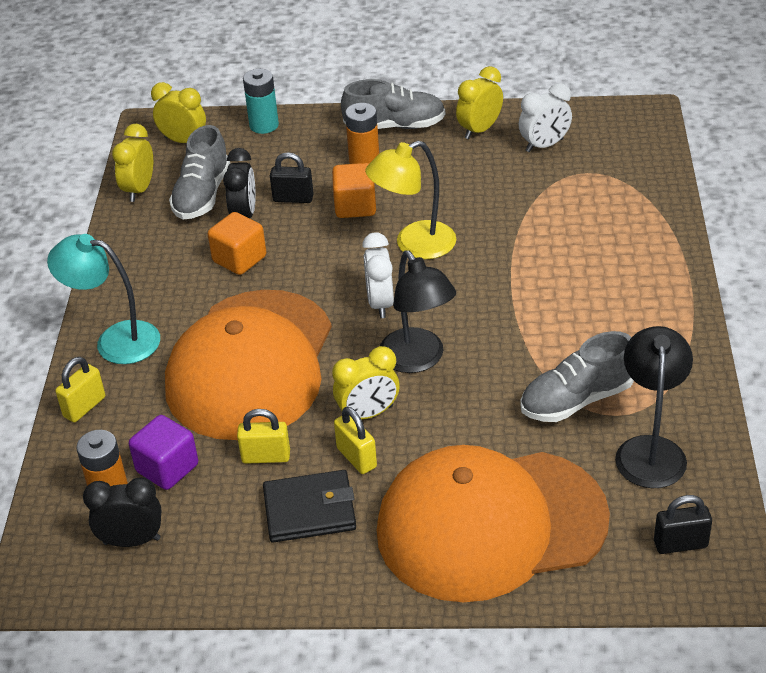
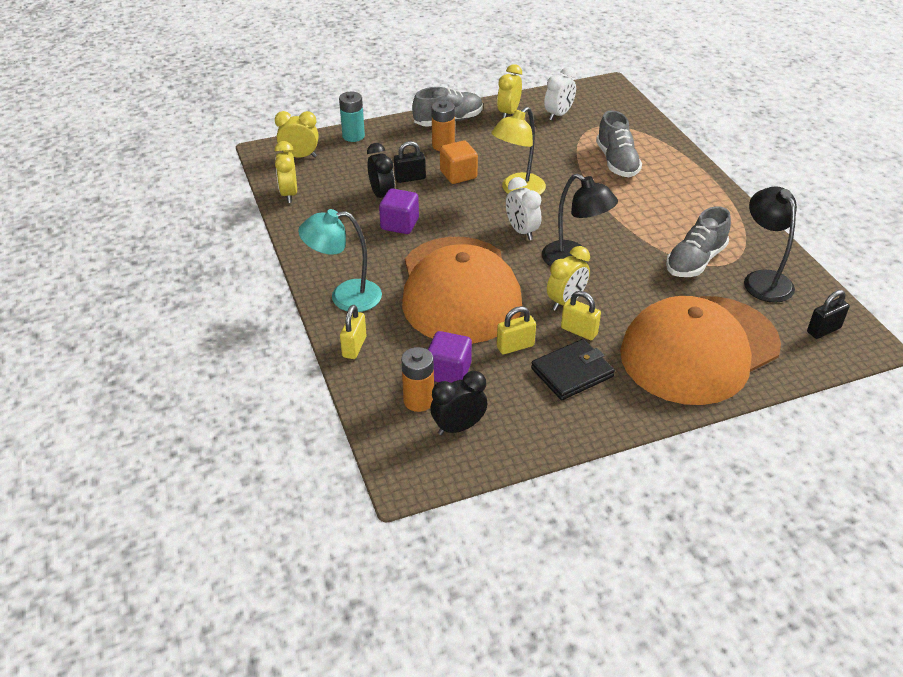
camera: 25 degrees left, 0 degrees up
grey shoe [169,125,230,219] -> grey shoe moved to [596,110,642,177]
orange cube [208,212,266,275] -> purple cube [379,188,419,234]

